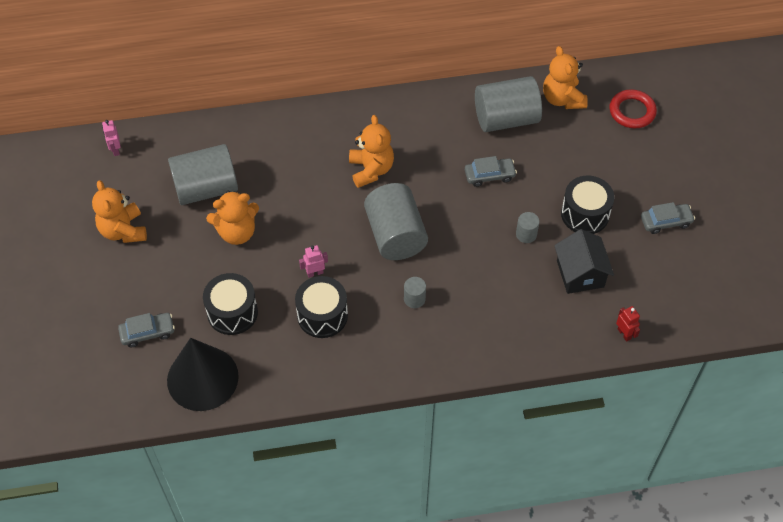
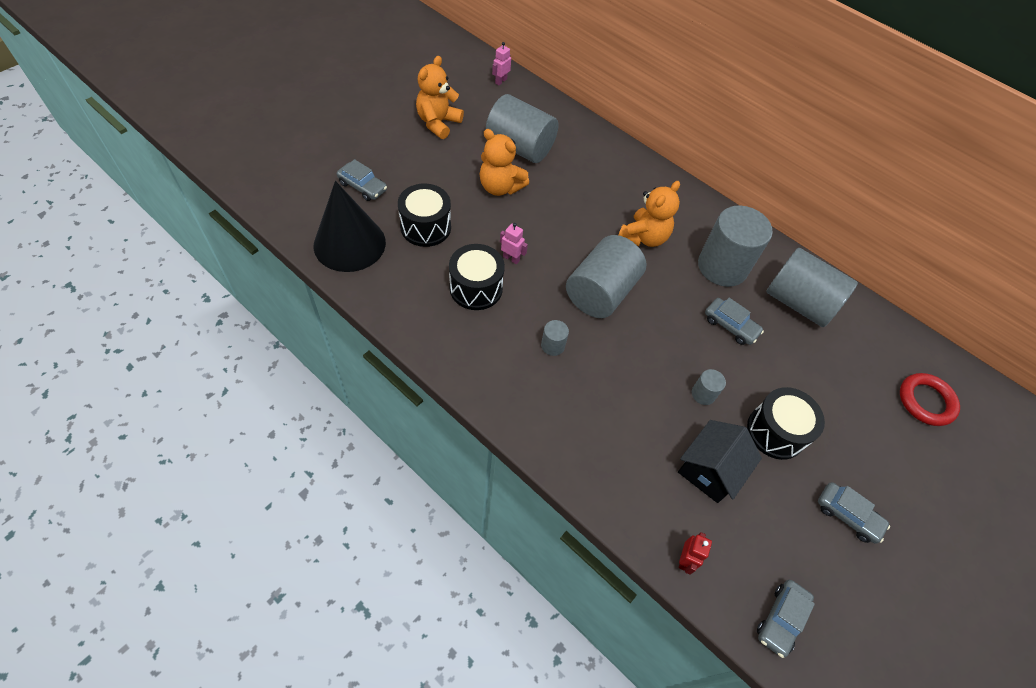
camera: 45 degrees right, 0 degrees up
orange teddy bear [543,46,588,109] -> none
none -> grey cylinder [698,206,773,287]
none -> grey car [757,580,815,658]

